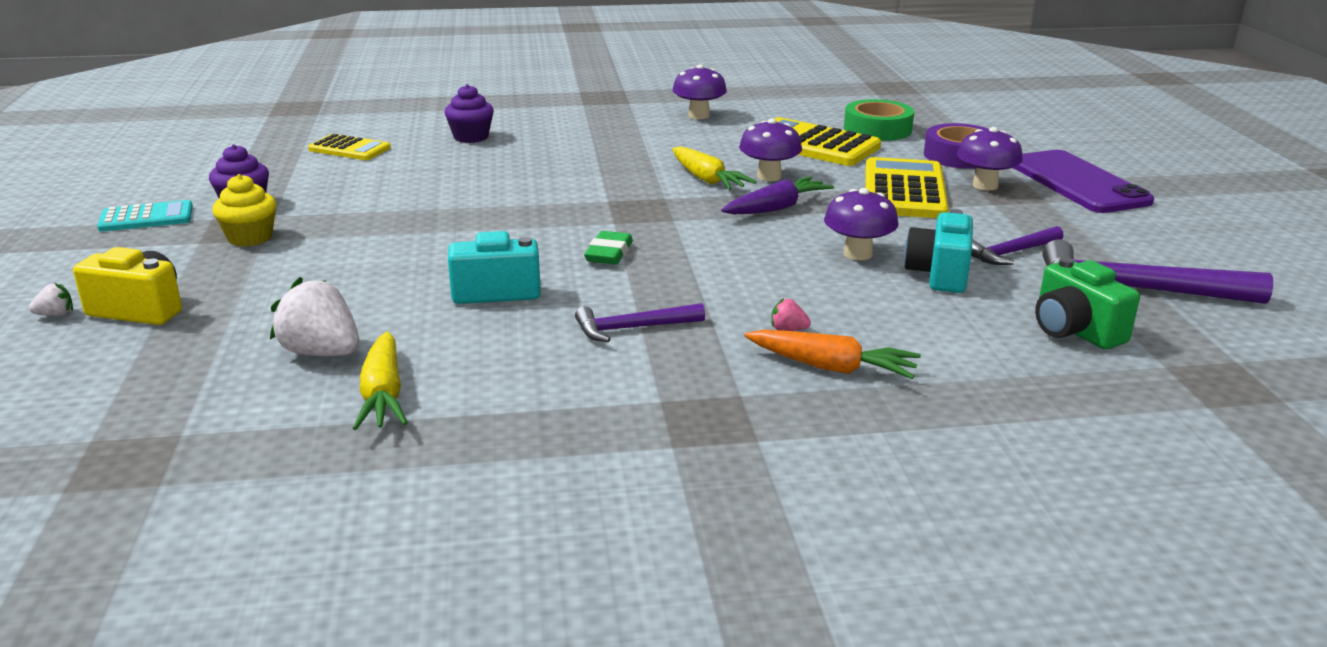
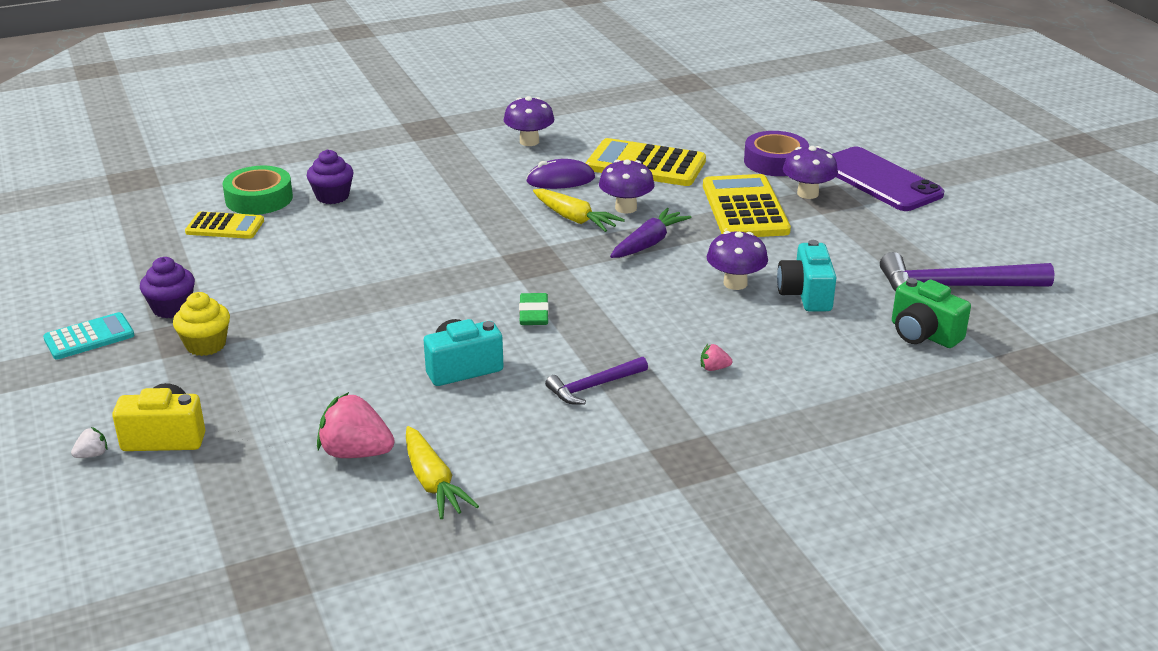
camera: 15 degrees left, 5 degrees up
white strawberry [270,277,359,356] -> pink strawberry [317,392,395,458]
orange carrot [745,330,921,379] -> none
green tape [844,99,914,141] -> green tape moved to [223,166,293,215]
purple hammer [971,226,1063,265] -> none
none -> purple mouse [526,159,595,189]

